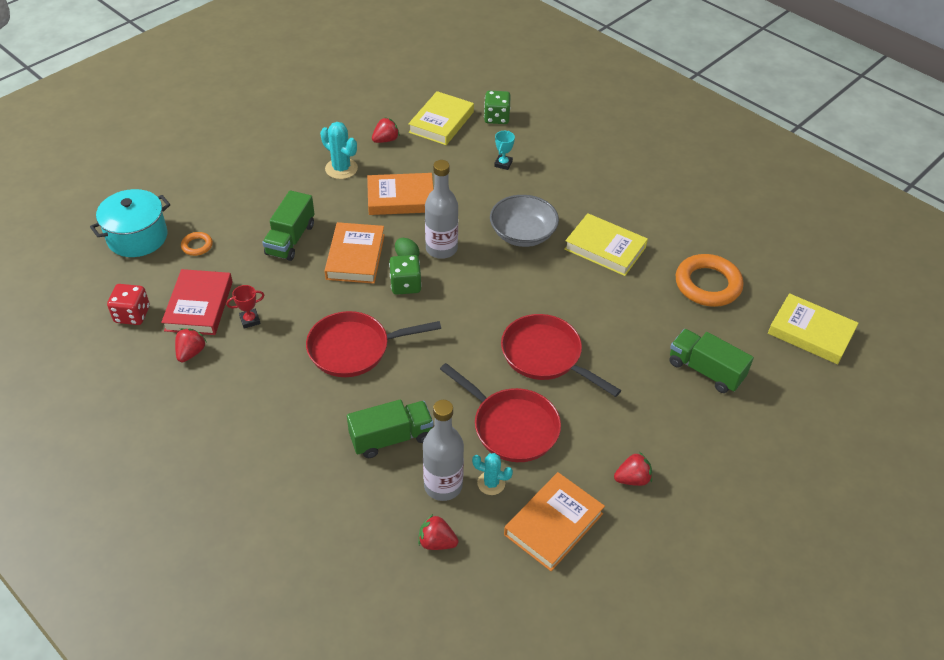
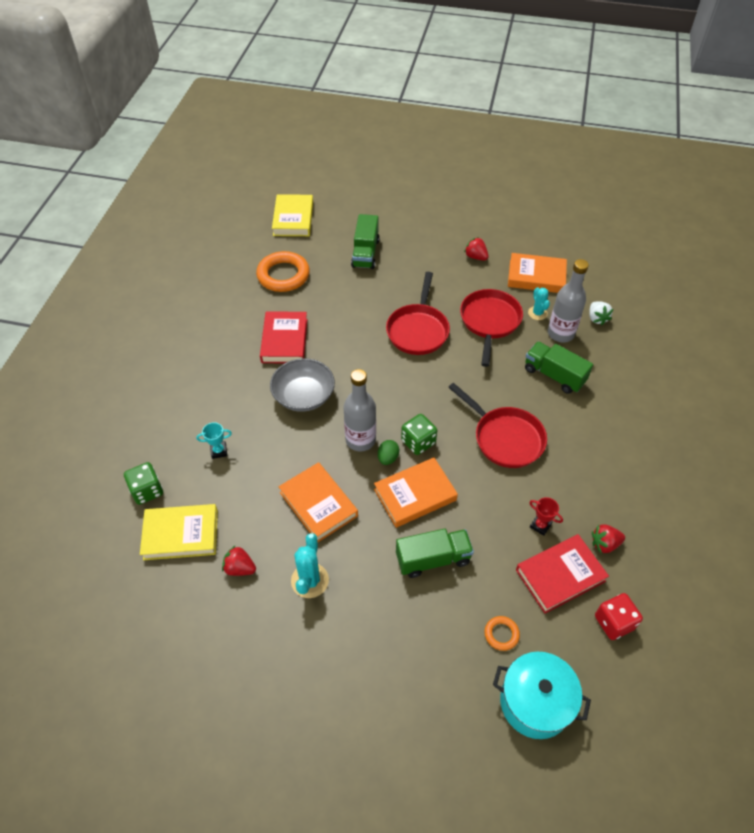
camera: 120 degrees left, 5 degrees up
red strawberry [418,514,458,550] -> white strawberry [589,301,613,325]
yellow book [564,213,648,276] -> red book [260,311,307,363]

